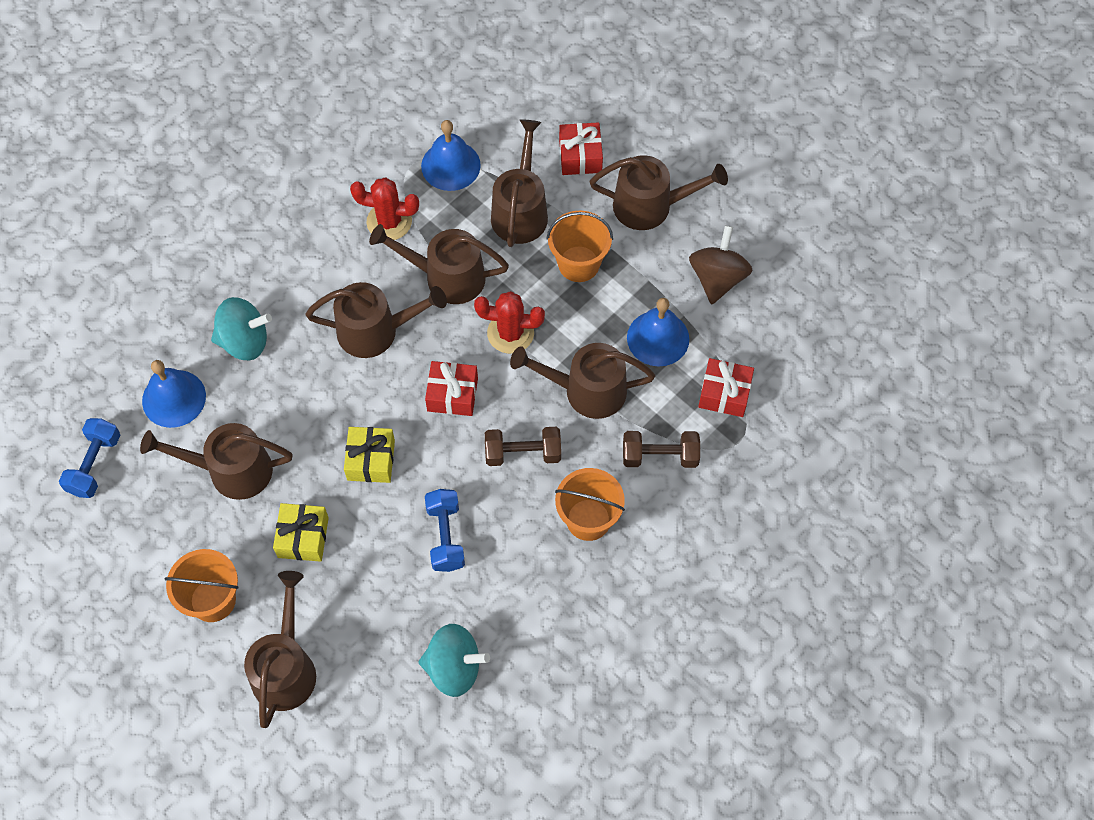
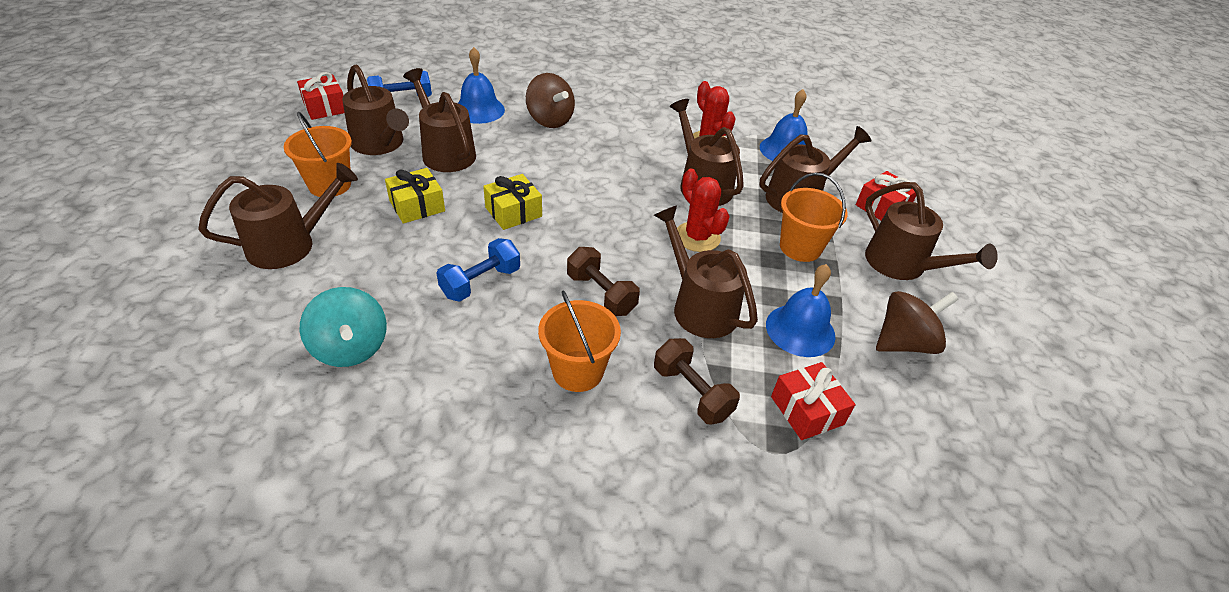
camera: 50 degrees right, 20 degrees down
turquoise spinning top [211,297,272,361] -> brown spinning top [526,73,575,128]
brown watering can [305,282,447,358] -> brown watering can moved to [342,64,409,155]
red gift [425,361,478,416] -> red gift moved to [297,72,345,120]

